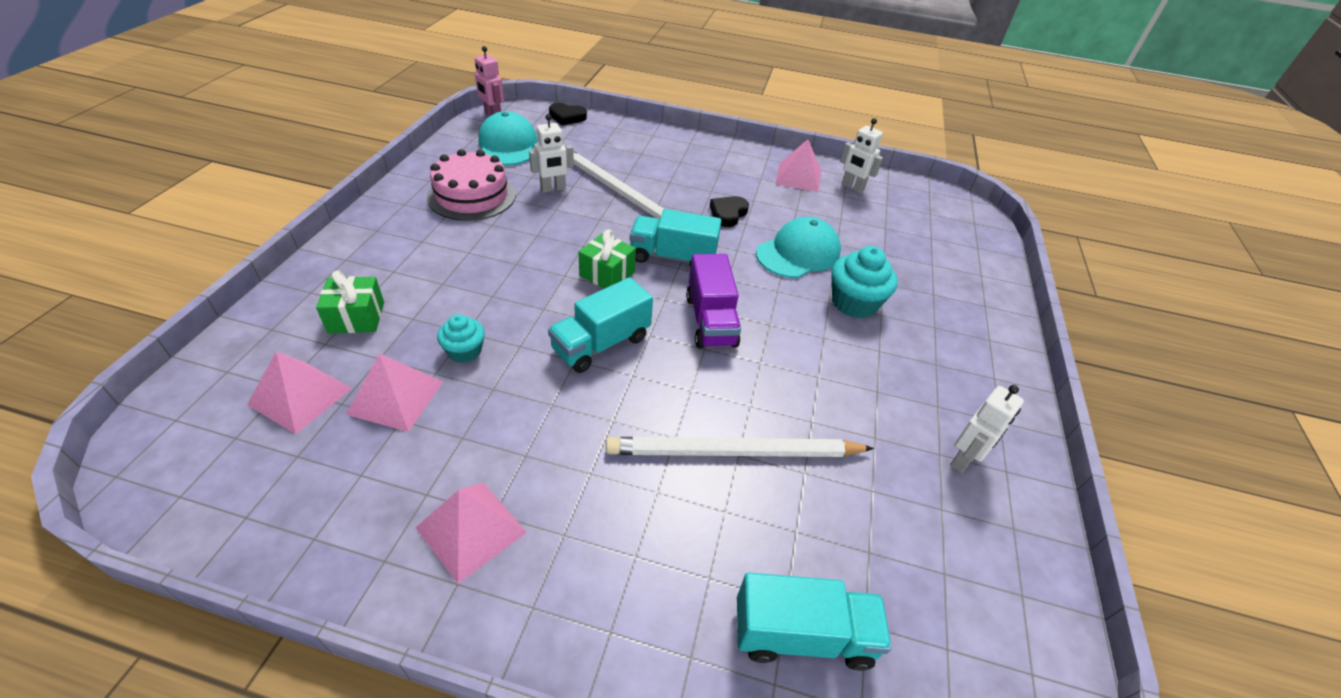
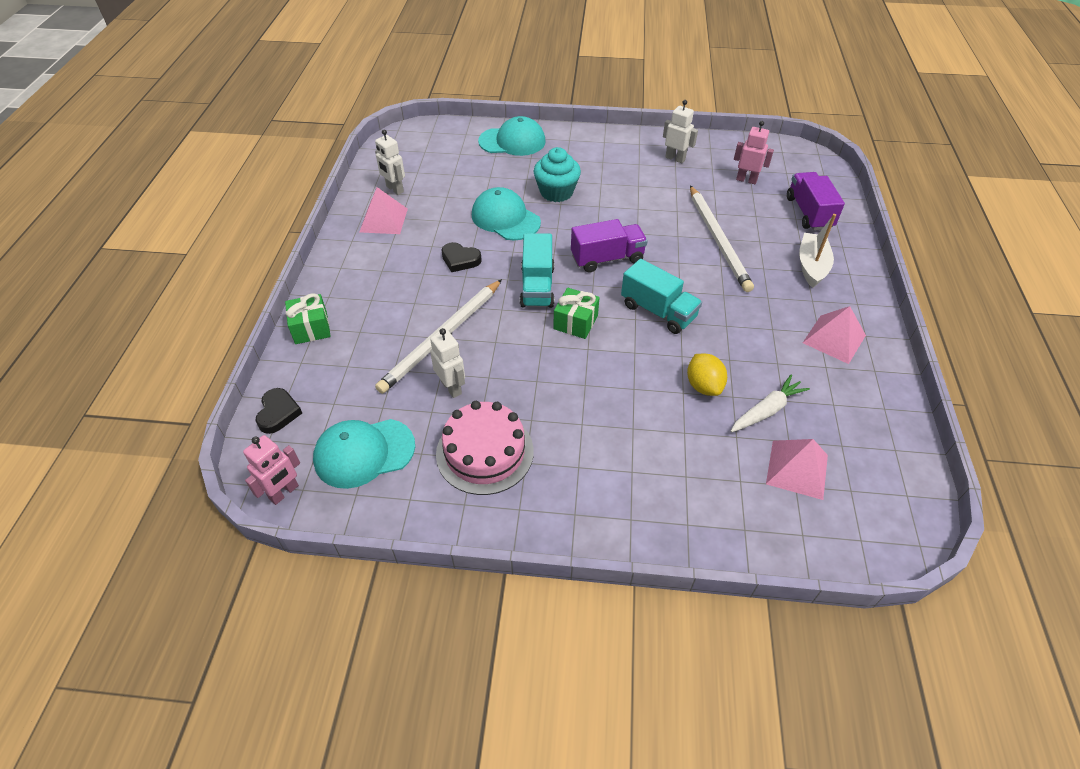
camera: 95 degrees left, 5 degrees up
green gift [316,271,384,334] -> green gift moved to [285,293,331,344]
pink pyramid [346,353,443,432] -> white carrot [730,374,810,432]
turquoise cupcake [437,314,485,363] -> yellow lemon [687,354,727,396]
turquoise truck [737,573,892,671] -> purple truck [787,172,845,230]
white robot [840,118,883,193] -> white robot turned 105 degrees clockwise [375,130,405,195]
none -> turquoise cap [478,116,546,156]
none -> pink robot [734,121,774,184]
none -> white boat [799,214,836,288]

